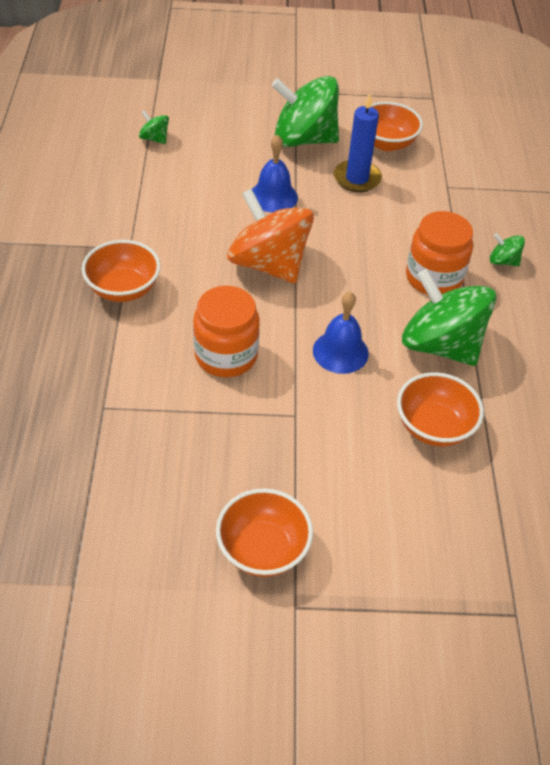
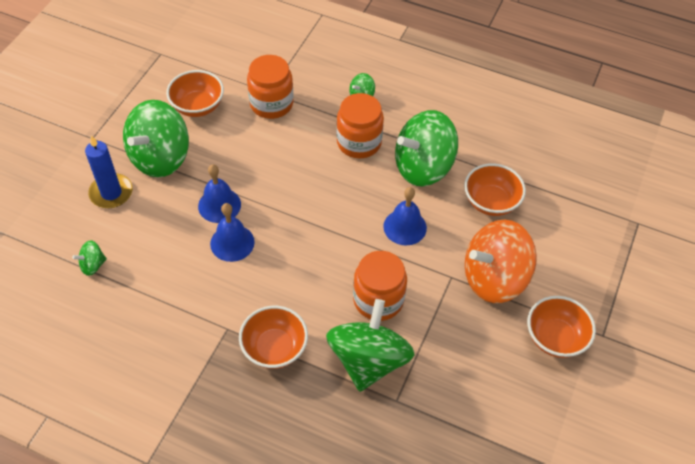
camera: 65 degrees left, 5 degrees up
orange spinning top [227,189,314,284] -> orange spinning top moved to [465,220,537,303]
blue candle [334,93,382,192] -> blue candle moved to [85,136,133,208]
none -> blue bell [210,203,255,262]
none -> orange jar [247,55,293,119]
none -> green spinning top [326,299,414,392]

